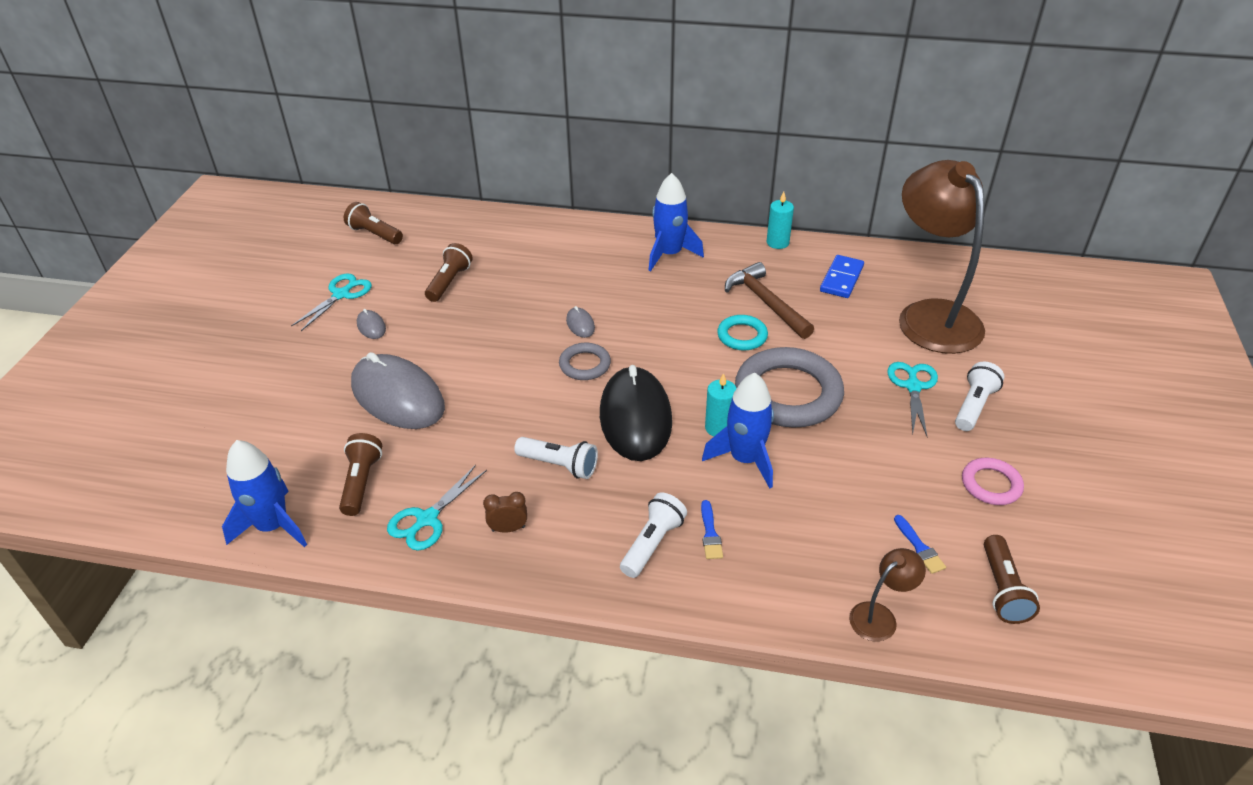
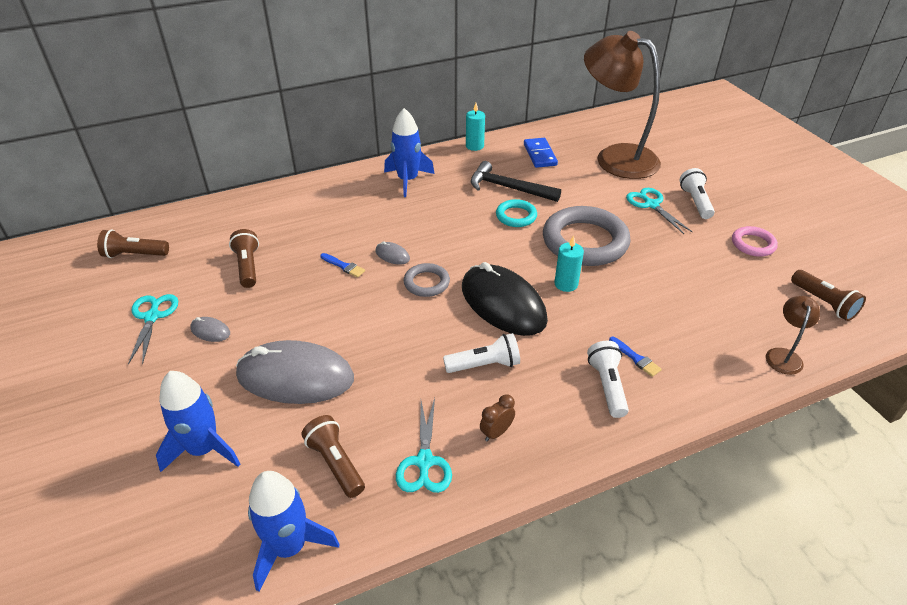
camera: 35 degrees left, 0 degrees up
blue rocket [702,372,774,488] -> blue rocket moved to [156,371,240,472]
brown hammer [725,262,814,339] -> black hammer [471,161,561,202]
blue brush [894,515,946,574] -> blue brush moved to [321,253,365,278]

